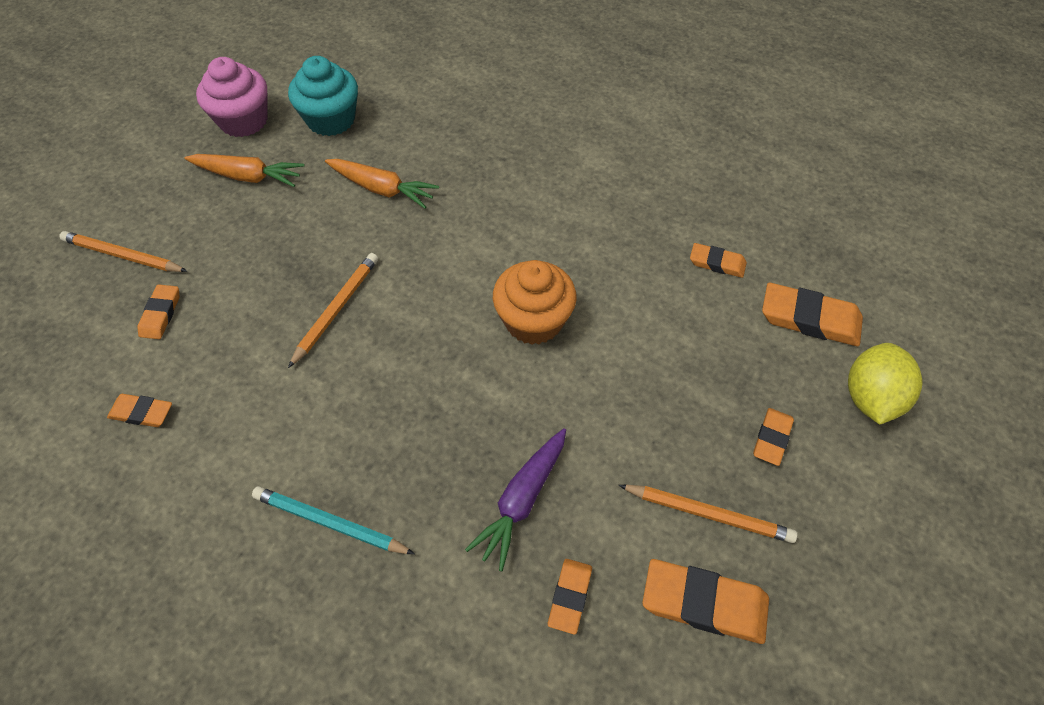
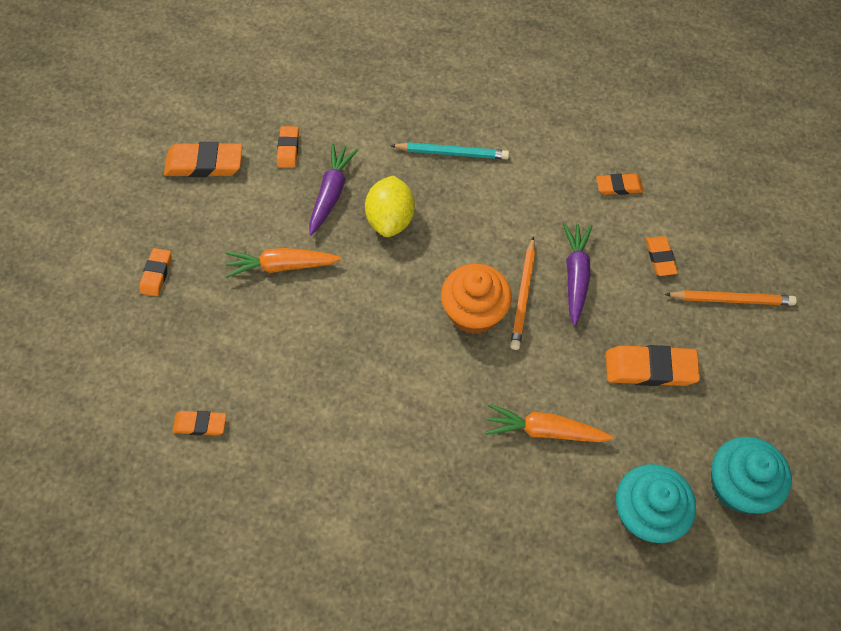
camera: 165 degrees right, 5 degrees up
orange carrot [184,154,305,187] -> orange carrot moved to [225,248,342,278]
pink cupcake [196,57,268,137] -> turquoise cupcake [711,437,792,514]
orange cupcake [493,260,577,345] -> orange cupcake moved to [441,264,512,334]
orange pencil [619,485,798,543] -> none
orange eraser [762,283,863,346] -> orange eraser moved to [606,345,700,386]
yellow lemon [848,343,923,425] -> yellow lemon moved to [365,175,415,237]
none -> purple carrot [563,223,592,326]

